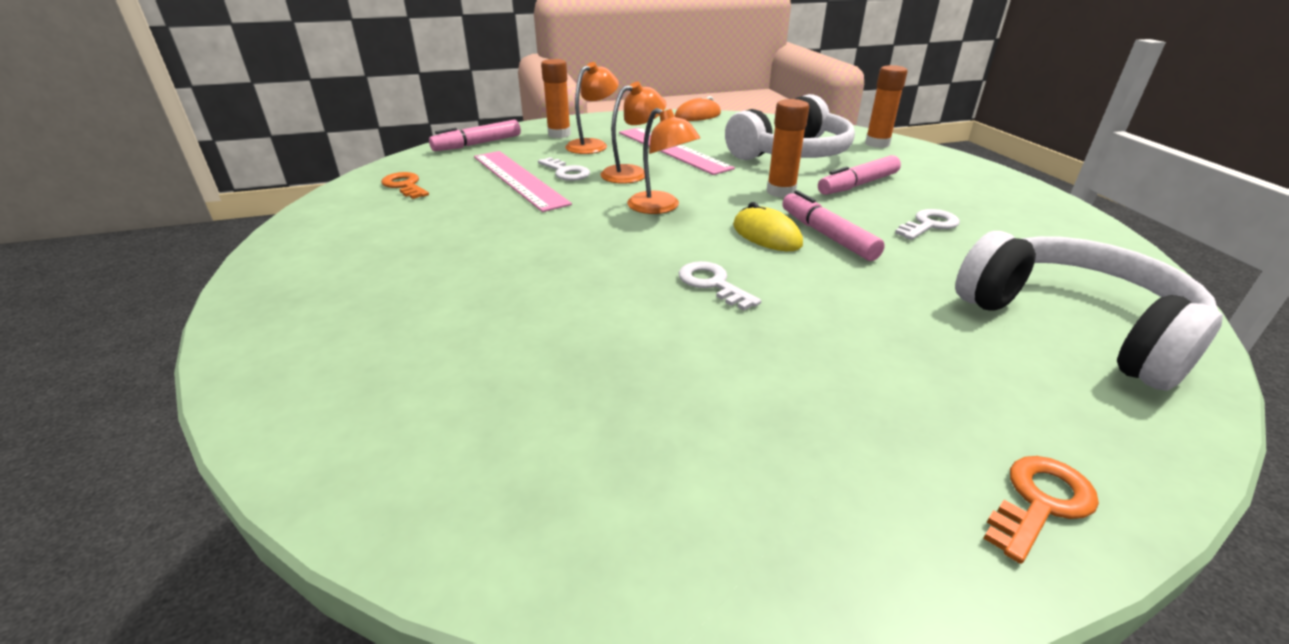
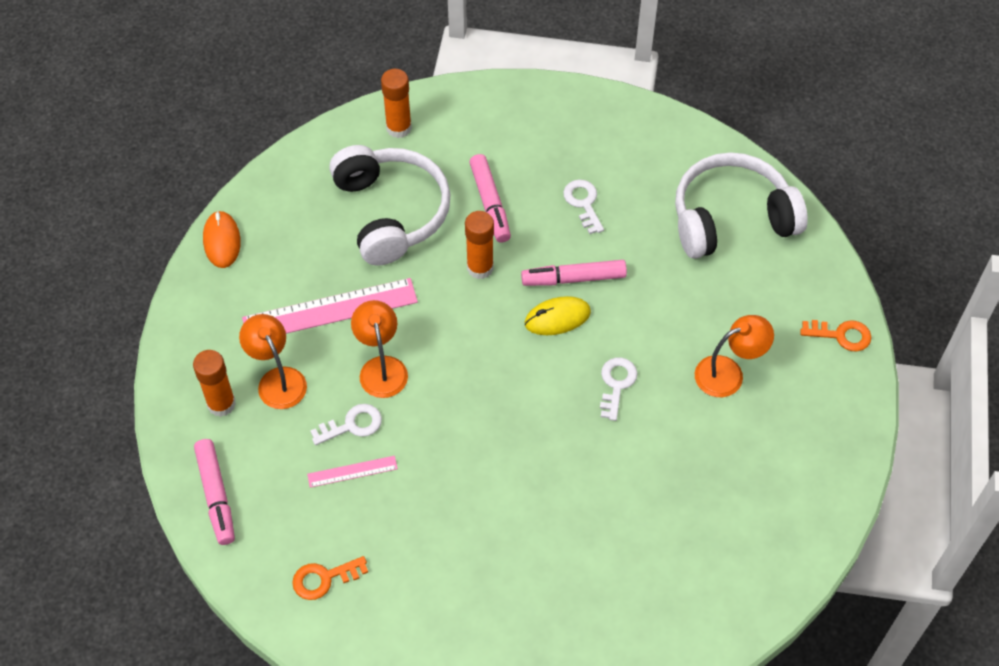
camera: 70 degrees left, 25 degrees up
pink ruler [474,151,572,212] -> pink ruler [307,456,398,488], size x0.48
orange lamp [627,108,700,214] -> orange lamp moved to [695,315,774,397]
white key [679,261,761,310] -> white key turned 120 degrees clockwise [600,357,637,421]
orange key [983,456,1099,564] -> orange key turned 120 degrees clockwise [800,320,872,352]

